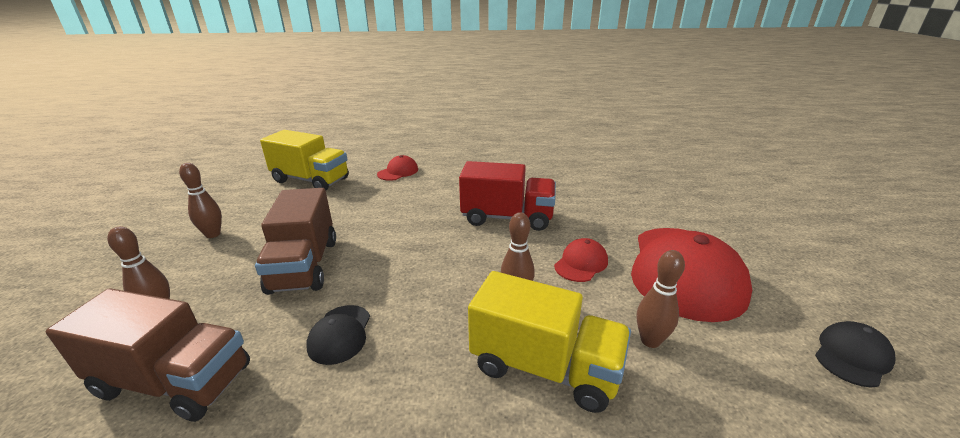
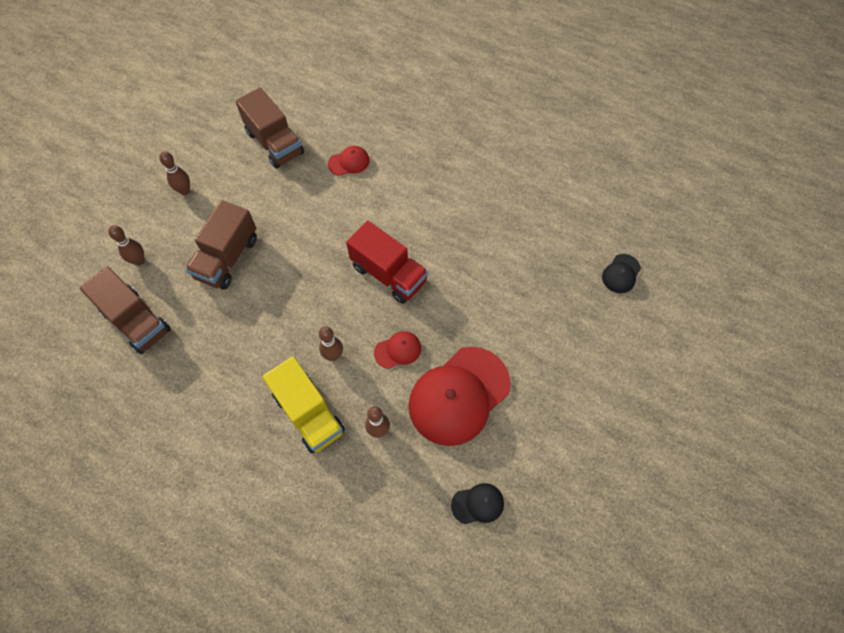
camera: 30 degrees right, 35 degrees up
yellow truck [260,130,349,190] -> brown truck [236,87,304,169]
black cap [306,305,370,365] -> black cap moved to [602,254,641,293]

